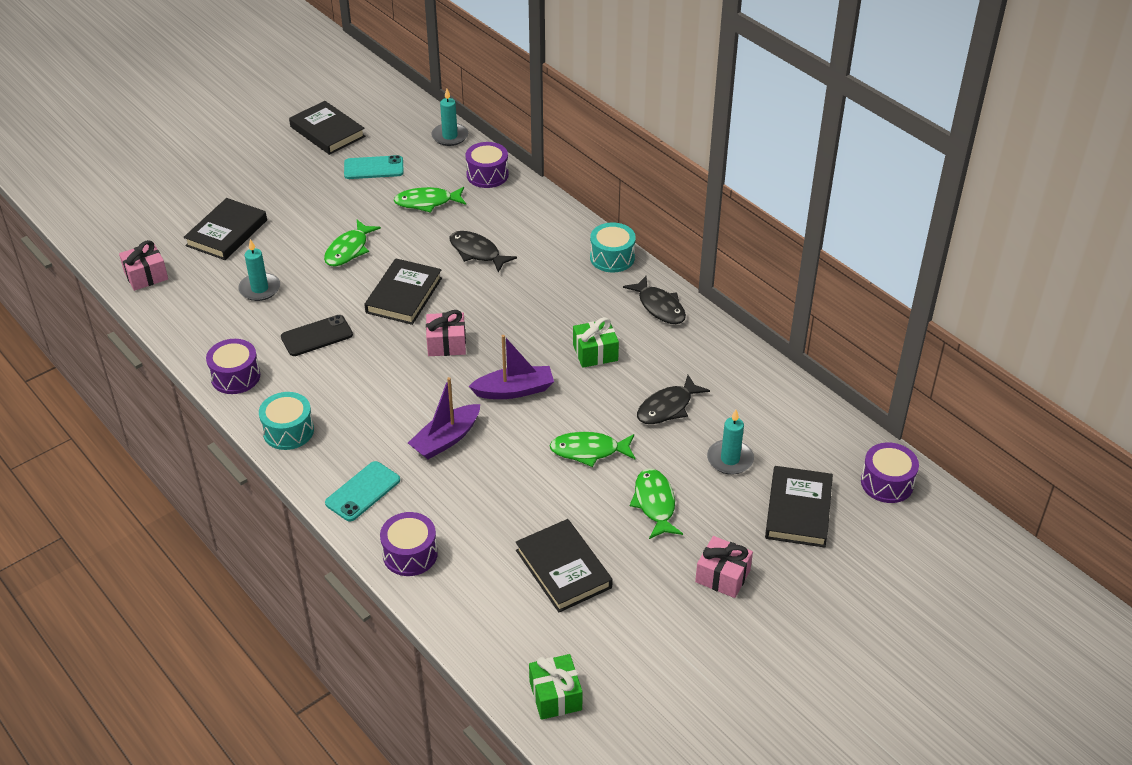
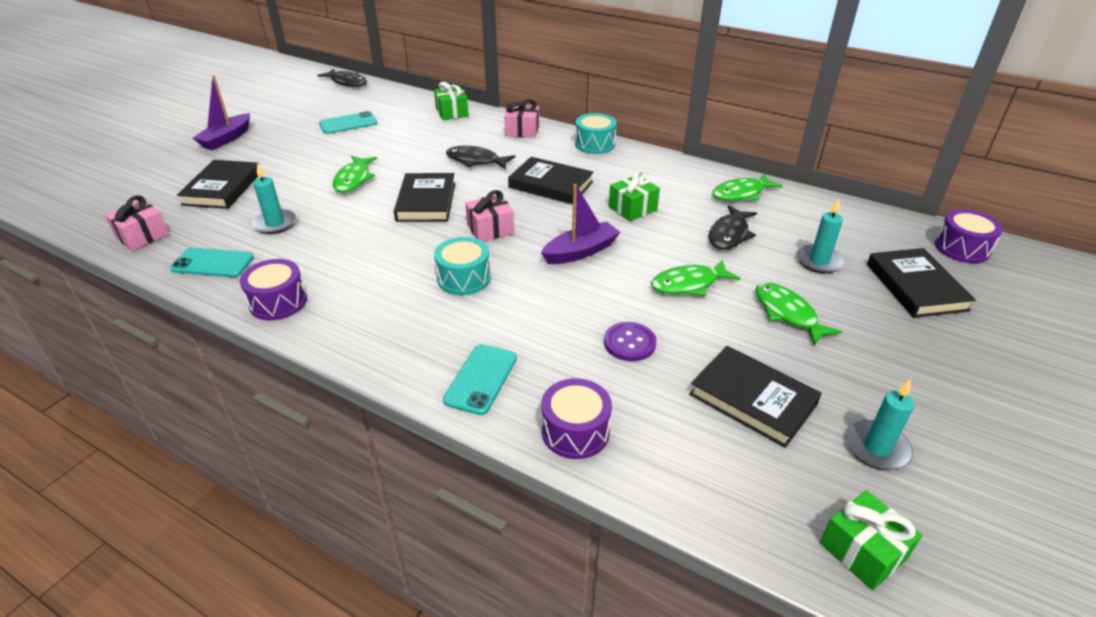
camera: 20 degrees left, 5 degrees down
turquoise drum [259,392,314,450] -> turquoise drum moved to [434,237,491,295]
black phone [281,315,353,356] -> none
black book [289,101,365,155] -> black book moved to [508,157,594,204]
green fish [394,187,466,213] -> green fish moved to [712,174,783,201]
purple boat [408,377,480,459] -> purple boat moved to [193,75,250,150]
turquoise candle [431,89,468,146] -> turquoise candle moved to [846,380,914,470]
purple drum [465,142,509,188] -> green gift [434,82,469,120]
black fish [623,276,686,324] -> black fish moved to [317,68,367,87]
pink gift [695,536,753,598] -> pink gift moved to [504,99,539,138]
none -> turquoise phone [170,248,254,277]
none -> purple button [604,322,656,361]

